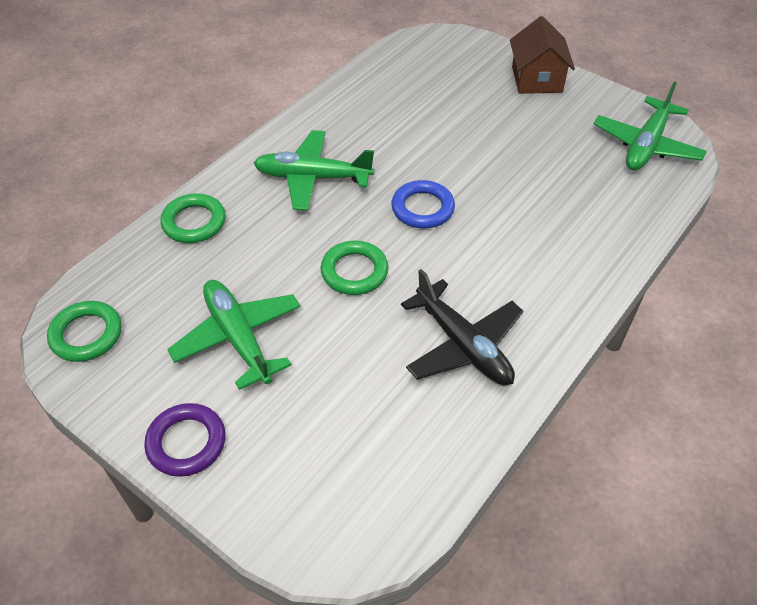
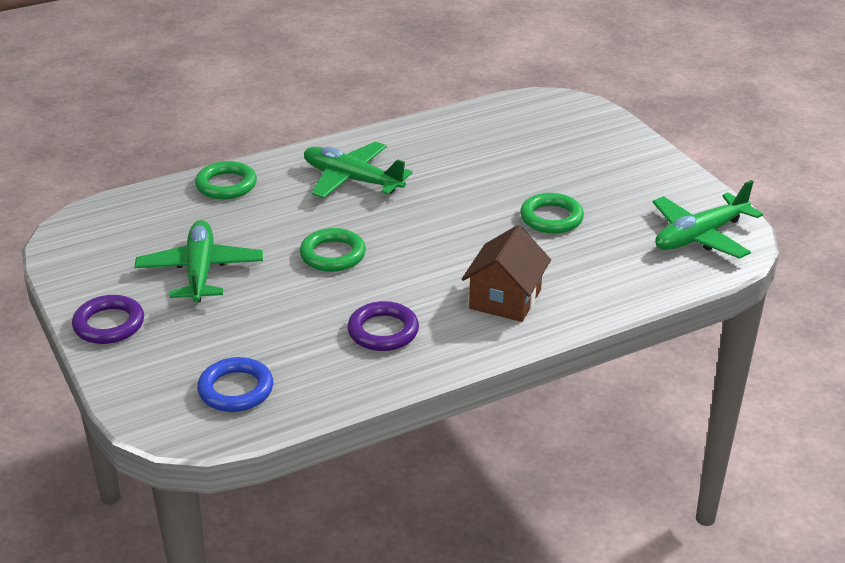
camera: 25 degrees right, 15 degrees down
green ring [47,301,122,362] -> green ring moved to [520,193,584,234]
blue ring [391,180,455,229] -> blue ring moved to [197,357,273,412]
black plane [401,269,523,385] -> purple ring [347,301,419,351]
brown house [510,16,575,94] -> brown house moved to [462,225,551,322]

